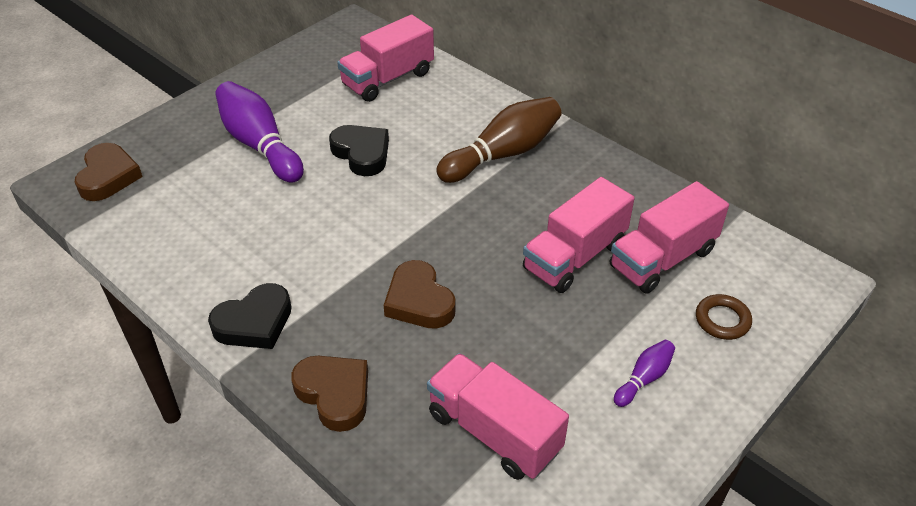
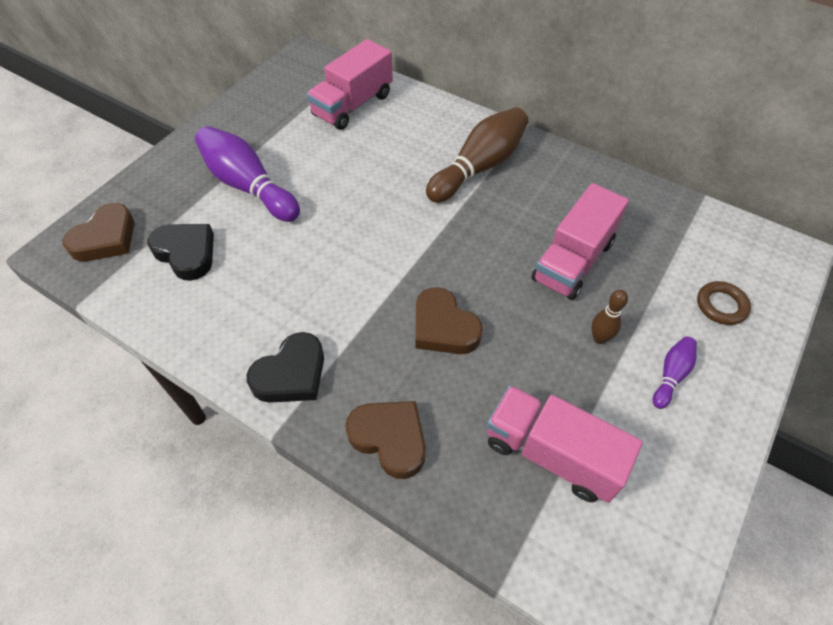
camera: 10 degrees left, 10 degrees up
brown heart [75,143,143,201] -> brown heart turned 45 degrees clockwise [62,203,135,261]
black heart [329,125,389,176] -> black heart moved to [147,224,214,281]
pink truck [610,181,729,293] -> none
none -> brown bowling pin [591,290,628,344]

